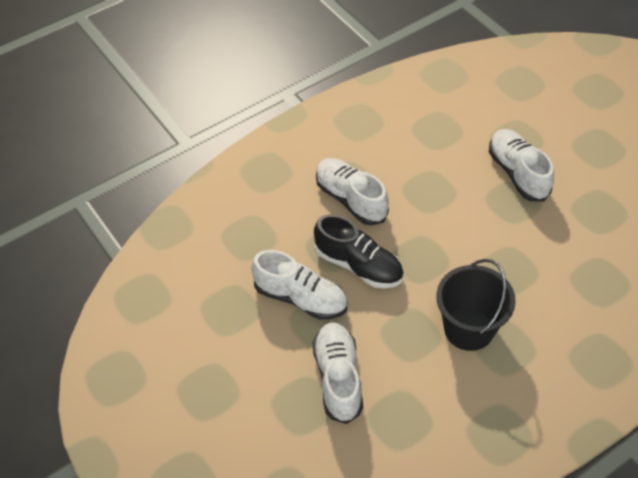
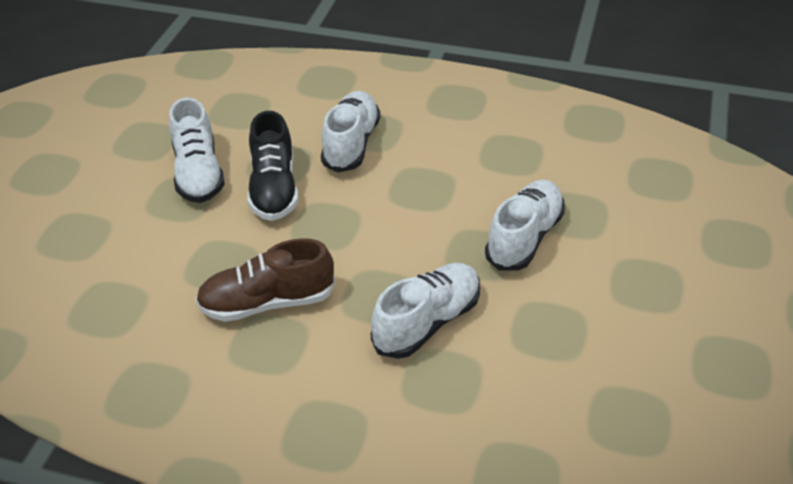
camera: 50 degrees right, 10 degrees down
white shoe [313,322,363,424] -> white shoe moved to [371,263,480,359]
black bucket [436,259,516,351] -> brown shoe [196,238,335,322]

